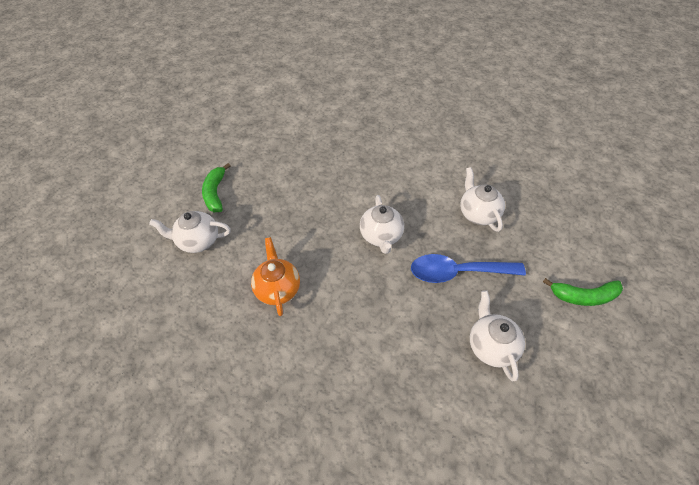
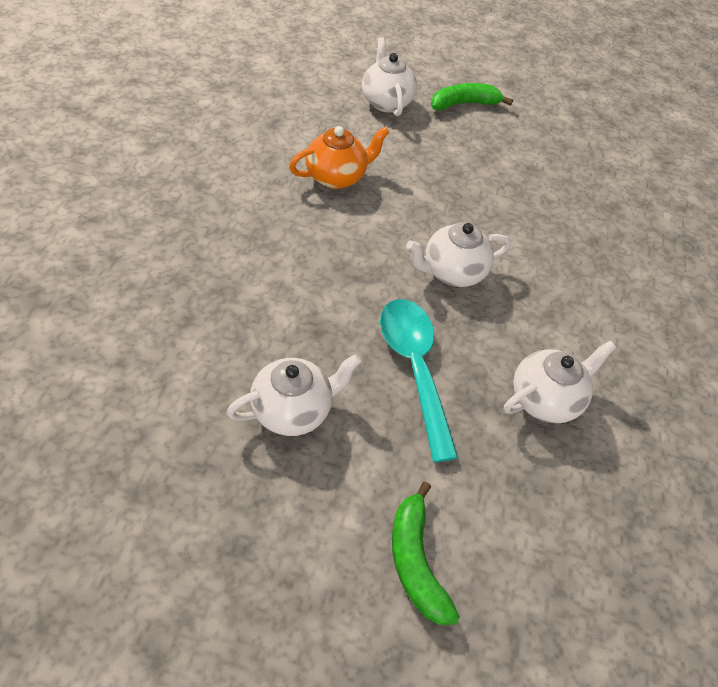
camera: 70 degrees right, 0 degrees up
blue spoon [411,254,526,283] -> turquoise spoon [380,299,458,462]

